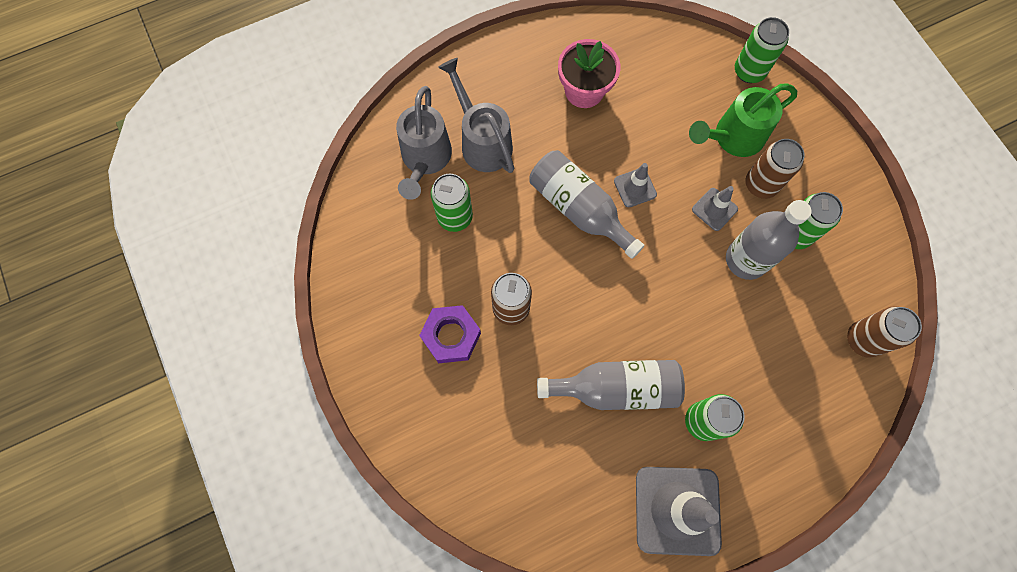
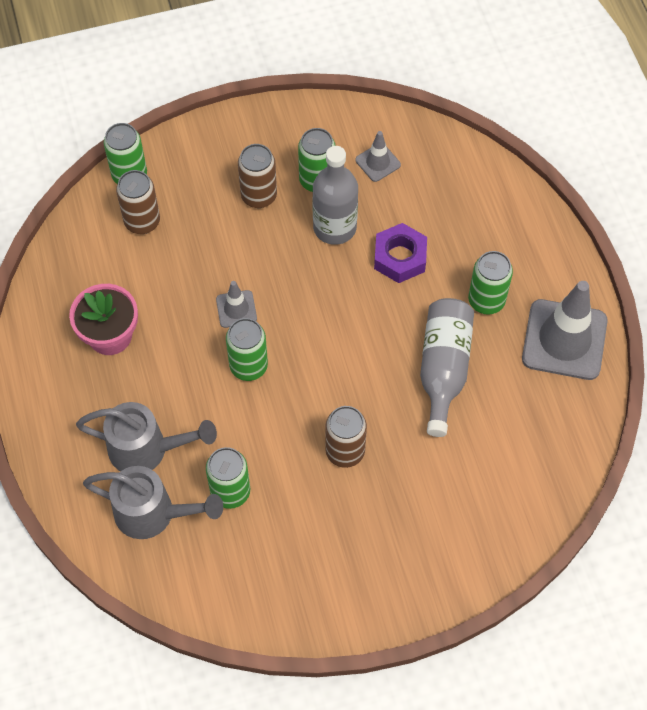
camera: 80 degrees left, 10 degrees down
purple nut [419,305,481,363] -> purple nut moved to [374,223,427,283]
grey watering can [438,58,514,173] -> grey watering can turned 150 degrees counterclockwise [76,402,217,471]
grey bottle [529,150,645,259] -> green can [226,318,268,381]
green watering can [689,83,797,157] -> none
grey traffic cone [692,186,738,231] -> grey traffic cone moved to [355,131,401,182]
brown can [847,306,922,358] -> brown can moved to [116,170,160,234]

